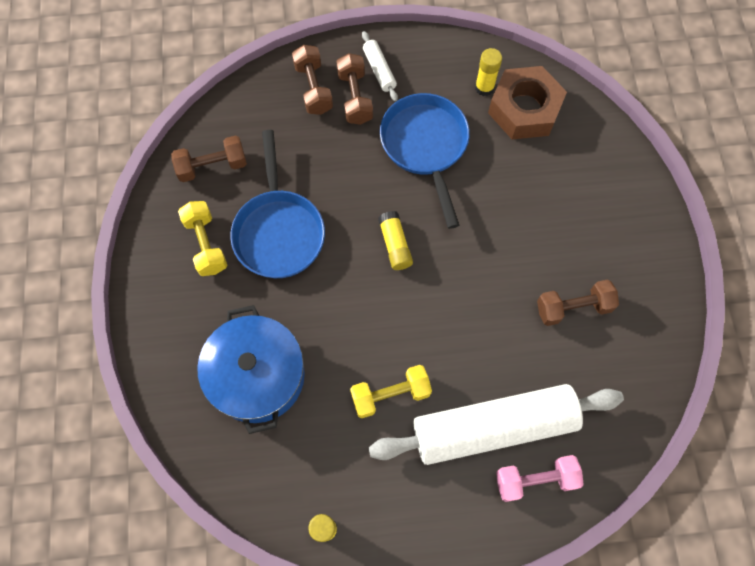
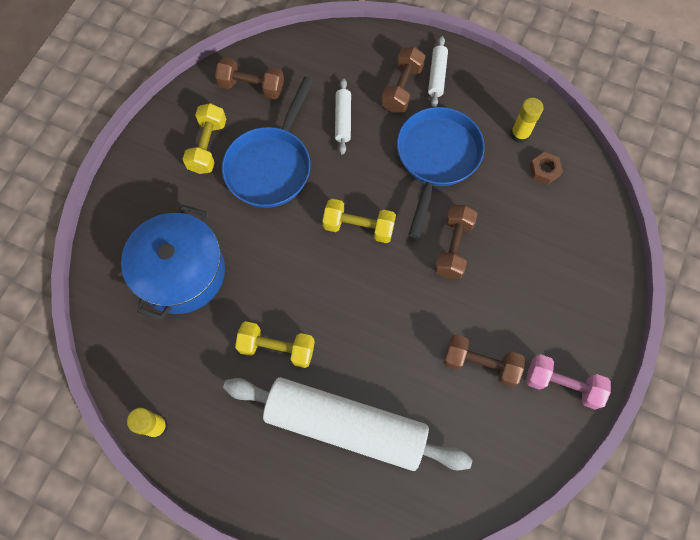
camera: 30 degrees right, 0 degrees up
brown dumbbell [292,45,333,115] -> brown dumbbell moved to [434,205,478,279]
yellow glue stick [378,211,413,270] -> yellow dumbbell [322,199,396,243]
brown nut [488,66,567,139] -> brown nut [530,152,563,185], size x0.42
pink dumbbell [496,455,584,502] -> pink dumbbell moved to [526,354,611,410]
none -> white rolling pin [335,78,351,154]

